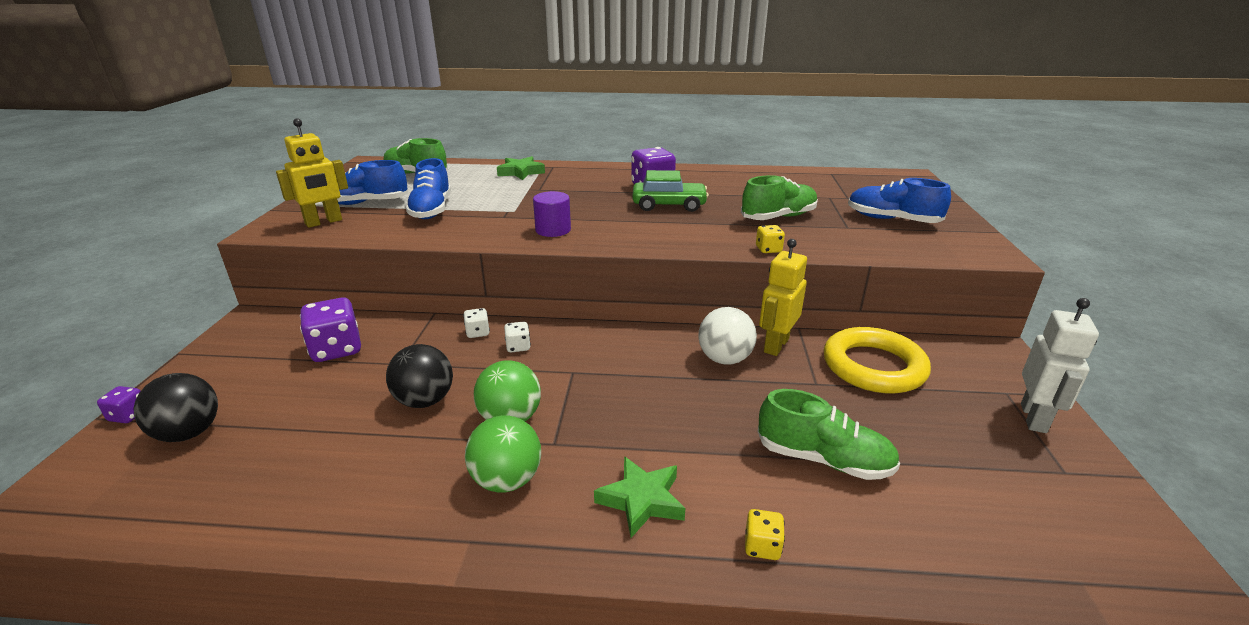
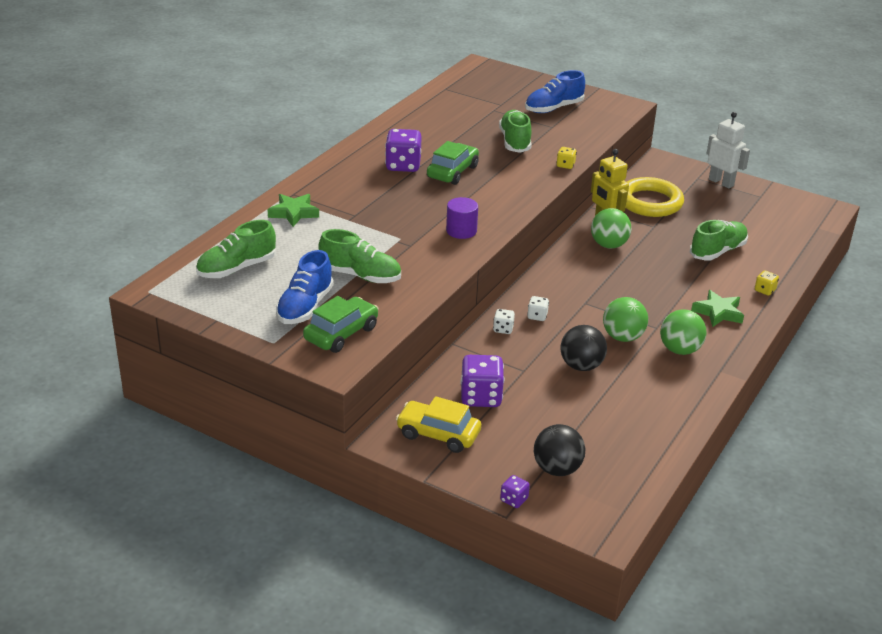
camera: 65 degrees left, 5 degrees up
yellow robot [276,118,348,228] -> green car [303,296,378,353]
blue shoe [406,158,451,219] -> green shoe [319,229,401,283]
white ball [698,307,757,364] -> green ball [591,208,631,249]
none -> yellow car [396,396,481,453]

